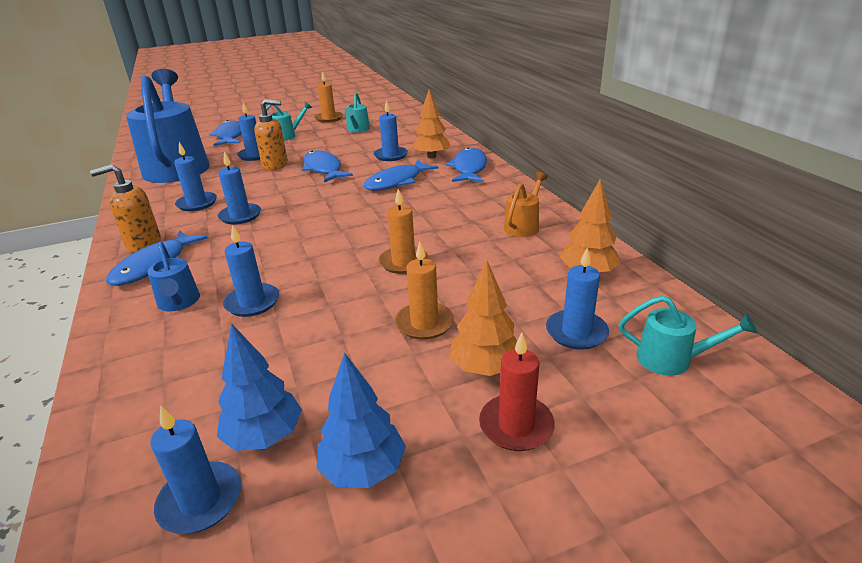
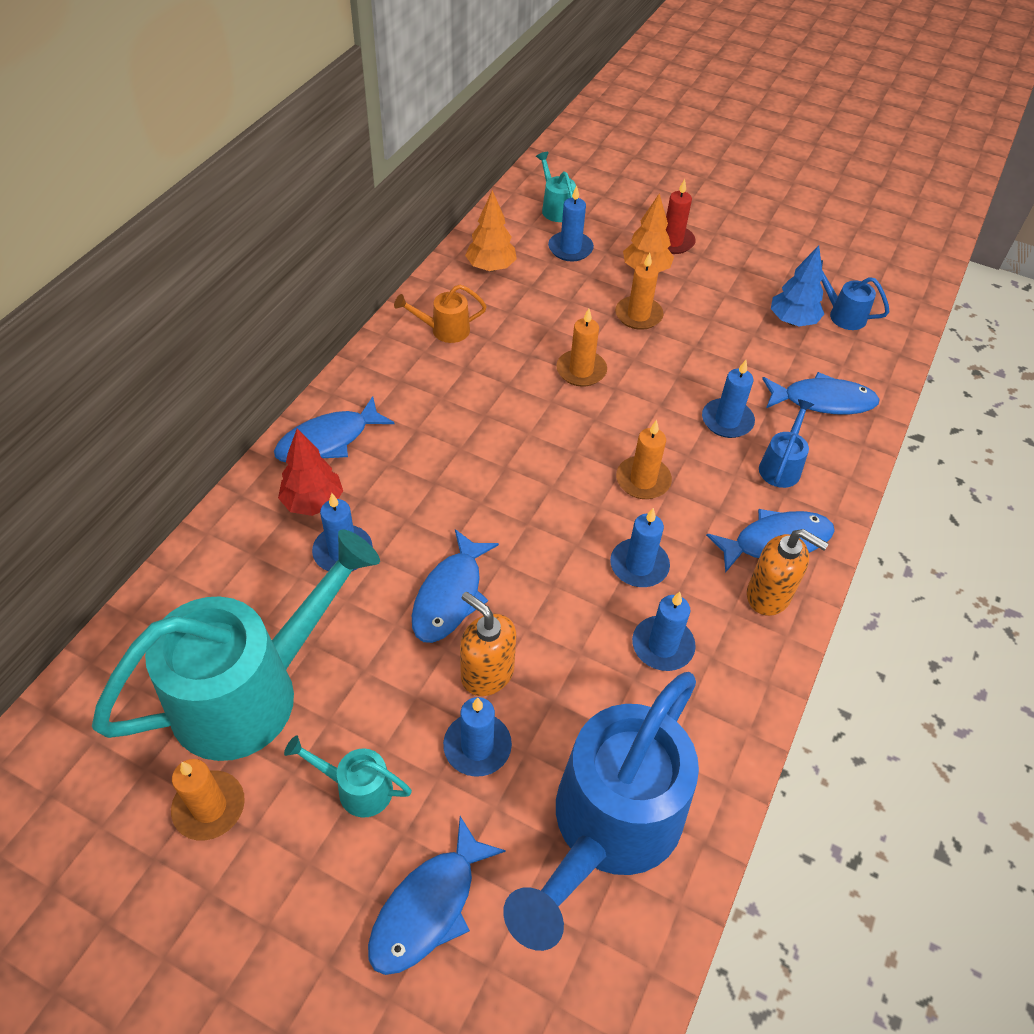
camera: 135 degrees left, 20 degrees up
blue candle [151,405,241,534] -> blue watering can [821,260,889,330]
blue tree [316,353,406,488] -> none
turquoise watering can [345,92,370,133] -> turquoise watering can [92,529,380,761], size x2.40
blue fish [364,160,438,190] -> blue fish moved to [762,372,880,415]
orange tree [412,89,451,158] -> red tree [278,429,343,516]
none -> orange candle [616,420,672,499]

